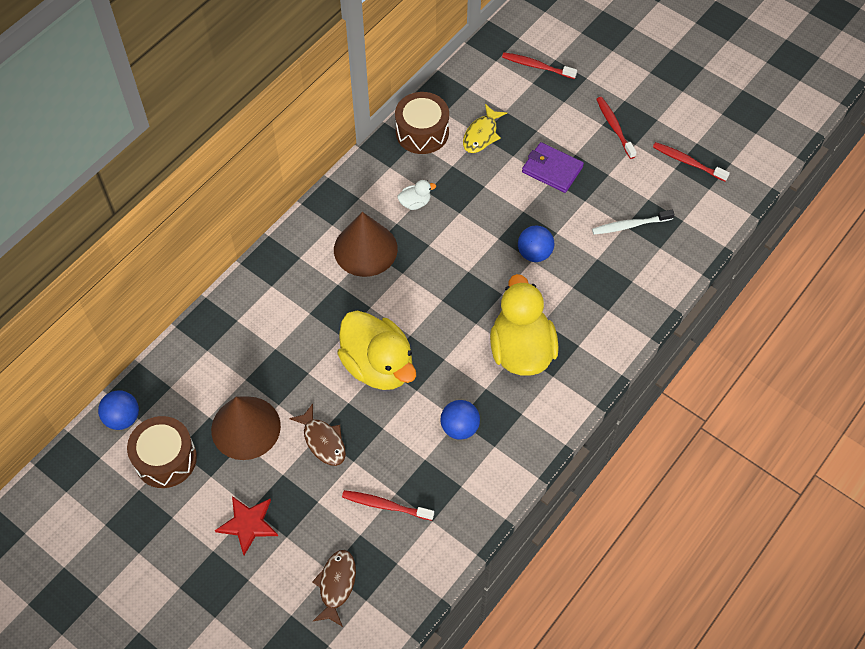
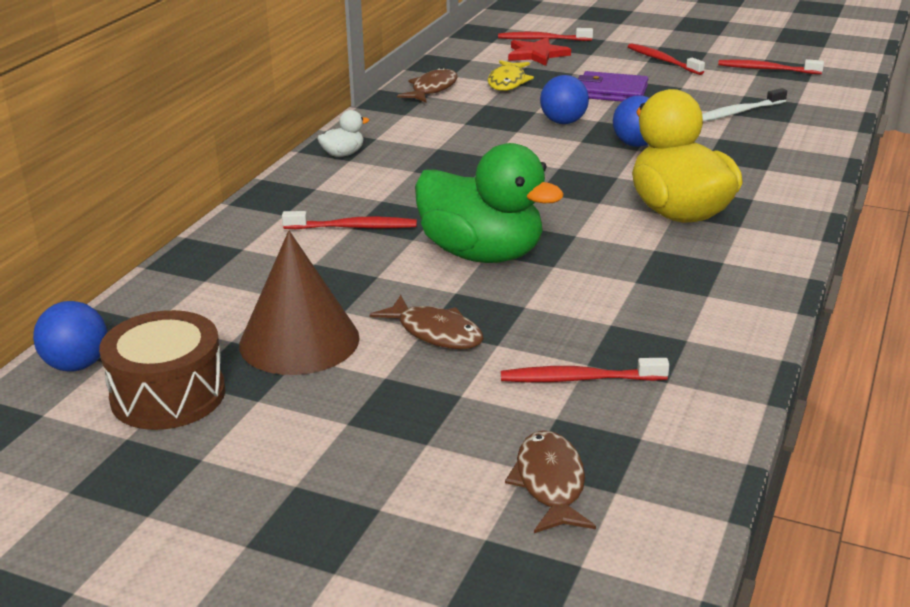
camera: 15 degrees left, 30 degrees down
red star [215,496,278,555] -> red star moved to [508,37,571,66]
brown cone [334,212,398,277] -> none
yellow duck [337,311,416,390] -> green duck [415,143,564,263]
brown drum [395,92,449,154] -> brown fish [397,67,458,102]
white duck [398,180,436,210] -> white duck moved to [317,110,369,157]
blue ball [441,400,480,439] -> blue ball moved to [540,75,589,124]
none -> red toothbrush [282,211,417,229]

